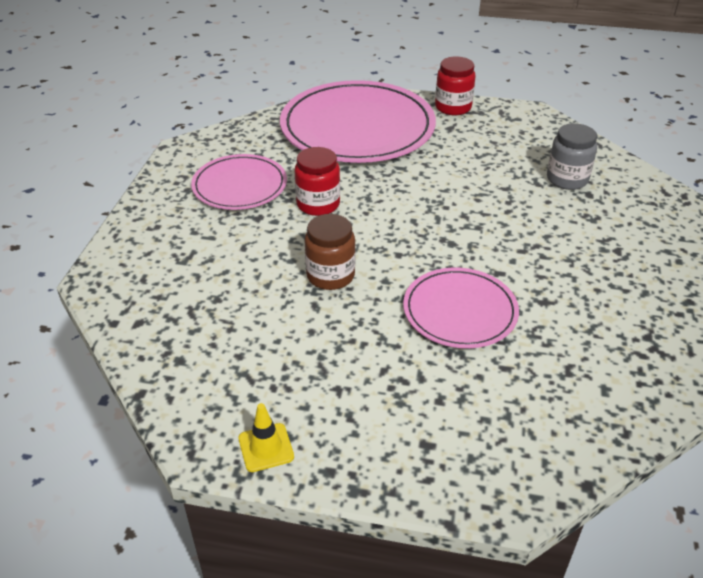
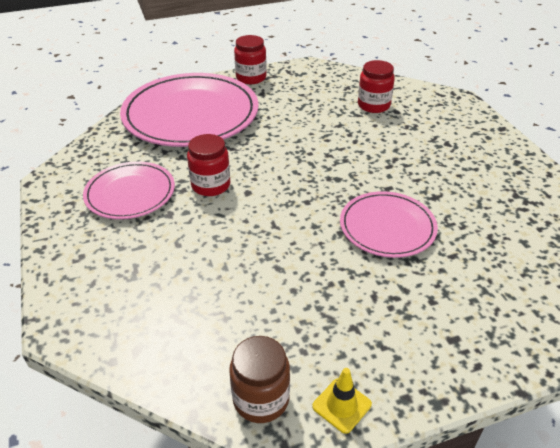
camera: 30 degrees left, 0 degrees up
brown jar [305,214,355,290] -> brown jar moved to [229,336,290,423]
grey jar [547,123,597,190] -> red jar [358,60,395,113]

